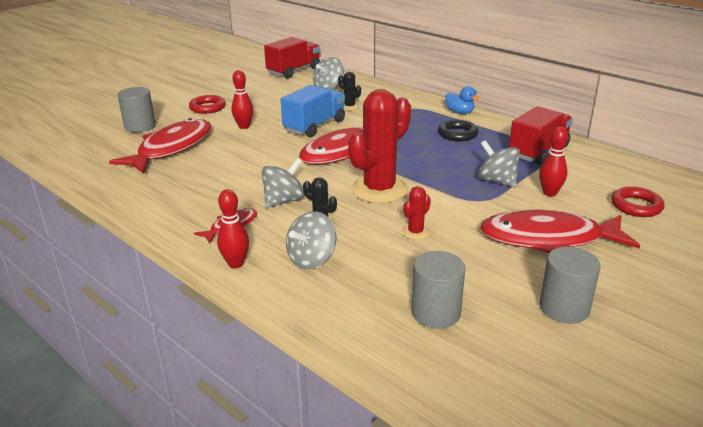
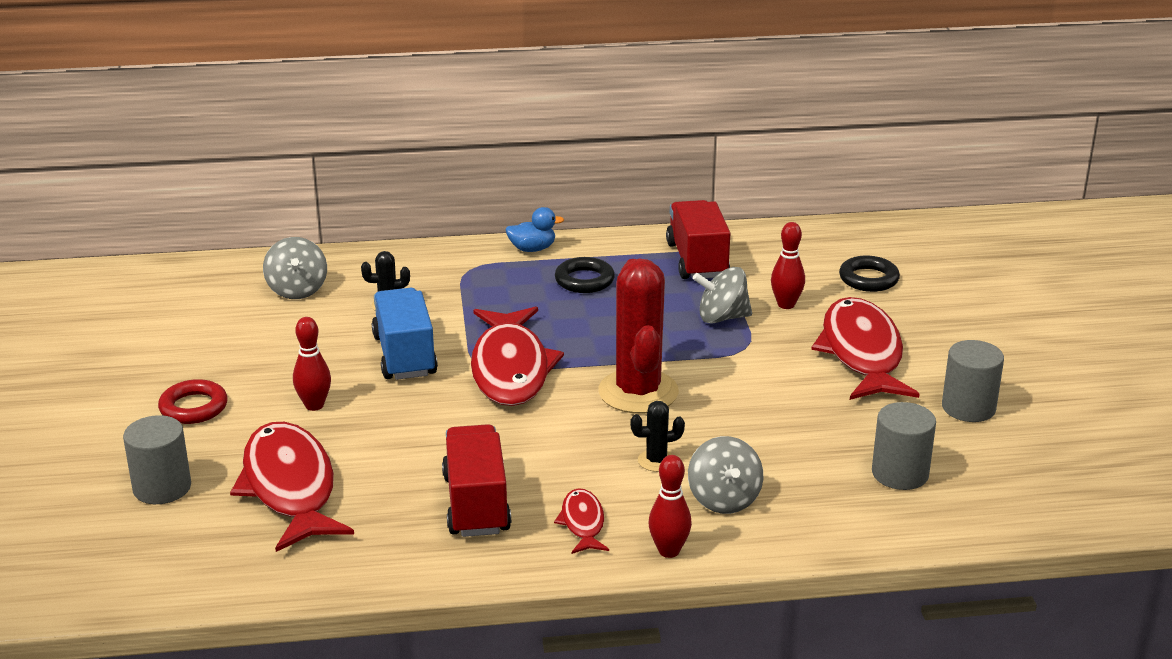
camera: 50 degrees left, 0 degrees up
grey spinning top [261,158,305,208] -> none
red truck [264,37,320,79] -> red truck moved to [442,424,511,537]
red cactus [402,186,431,240] -> none
red fish [480,210,640,253] -> red fish turned 135 degrees clockwise [811,297,919,400]
red ring [611,187,664,217] -> black ring [839,256,900,292]

